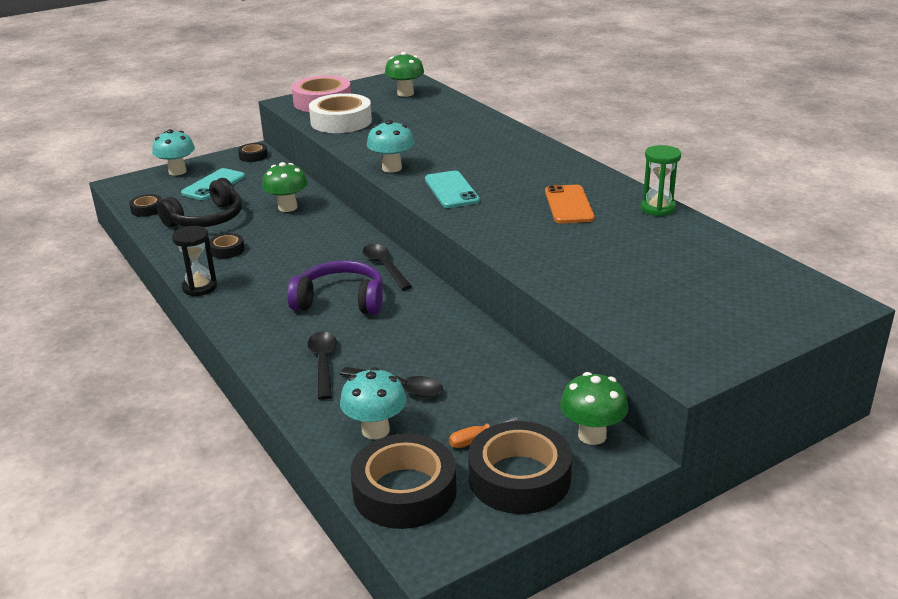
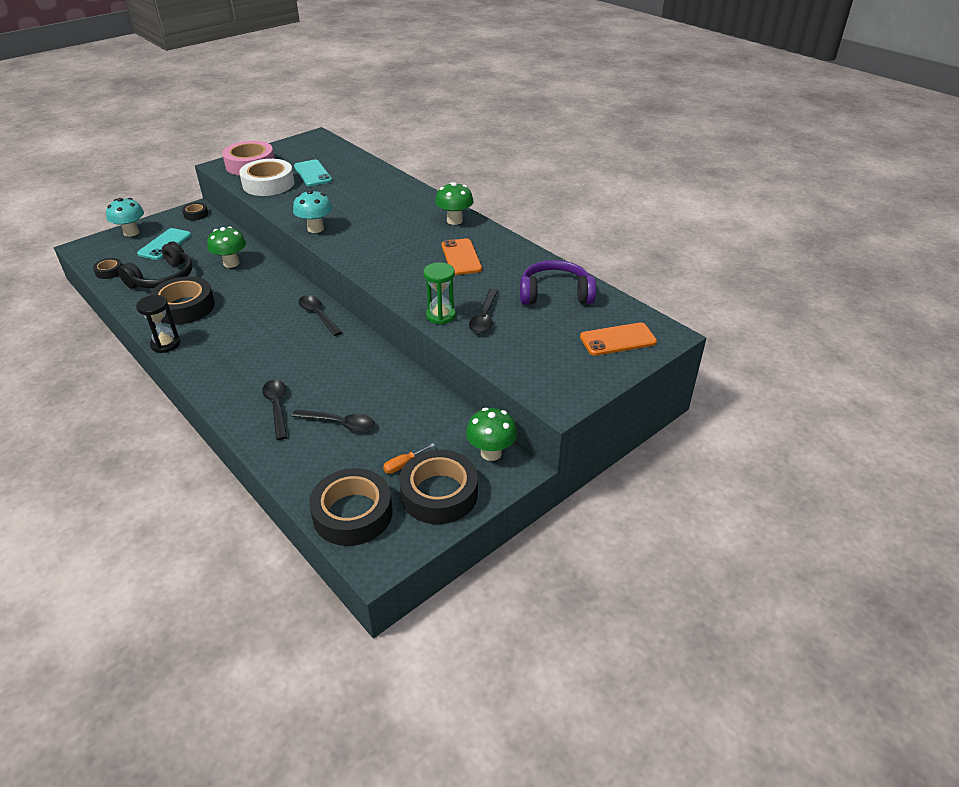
camera: 10 degrees left, 10 degrees up
black tape [209,233,245,259] -> black tape [149,276,215,325], size x2.07
purple headphones [287,260,383,314] -> purple headphones moved to [520,260,596,305]
turquoise mushroom [340,367,406,439] -> none
green mushroom [385,52,424,97] -> green mushroom moved to [435,182,473,225]
turquoise phone [425,171,480,208] -> turquoise phone moved to [294,160,332,186]
green hourglass [641,145,681,216] -> green hourglass moved to [423,262,456,325]
none -> black spoon [469,289,498,333]
none -> orange phone [580,322,657,356]

